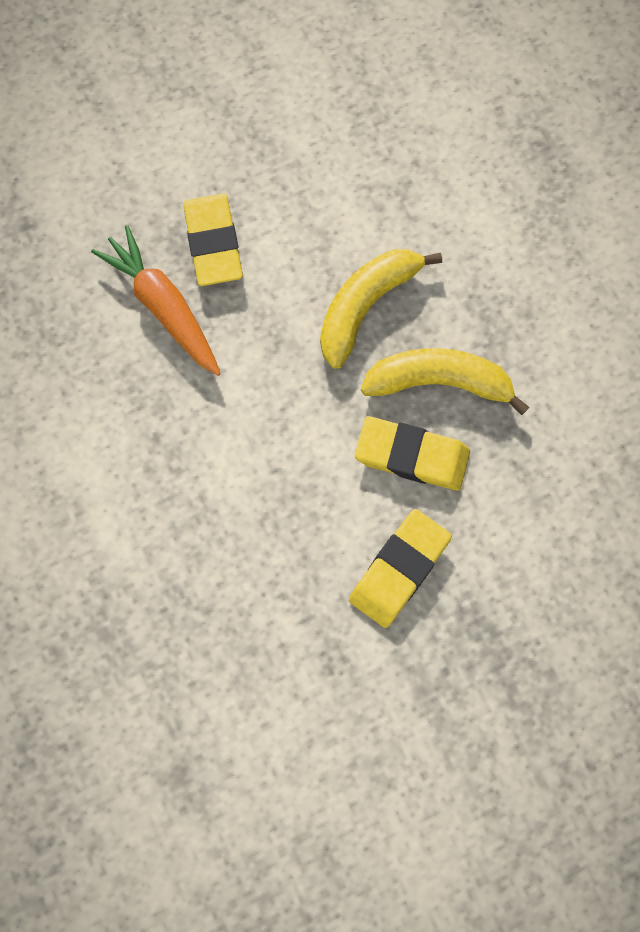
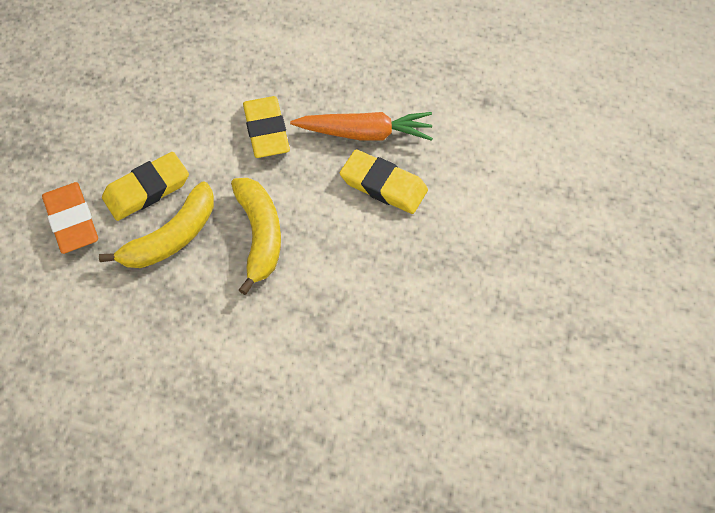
camera: 130 degrees right, 15 degrees down
yellow eraser [349,509,452,628] -> yellow eraser moved to [243,96,290,158]
none -> orange eraser [42,182,98,254]

